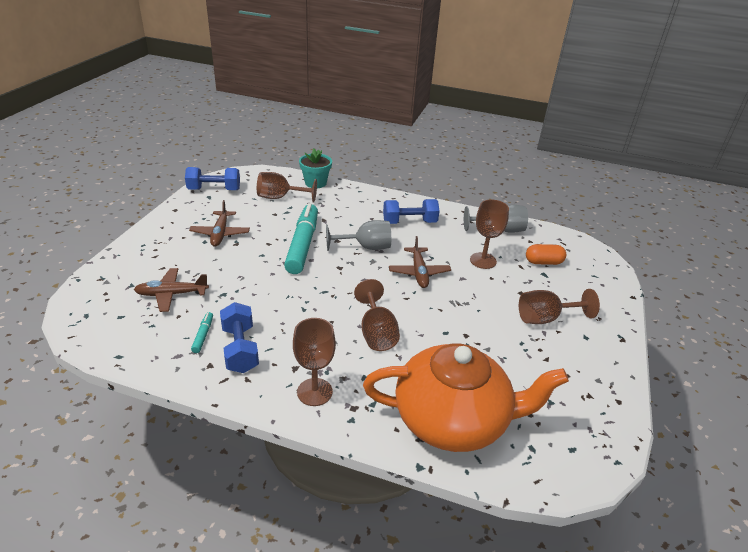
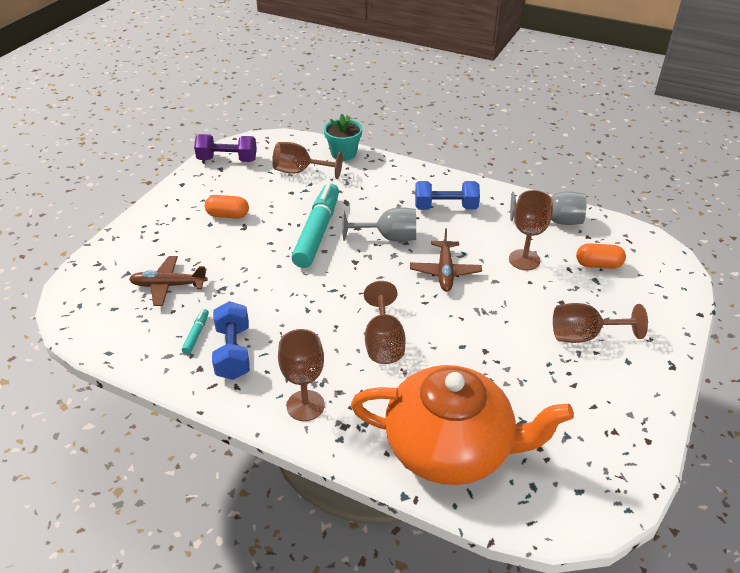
camera: 10 degrees right, 5 degrees up
blue dumbbell [185,167,240,190] -> purple dumbbell [194,134,257,162]
brown plane [189,200,250,247] -> orange capsule [205,195,249,219]

